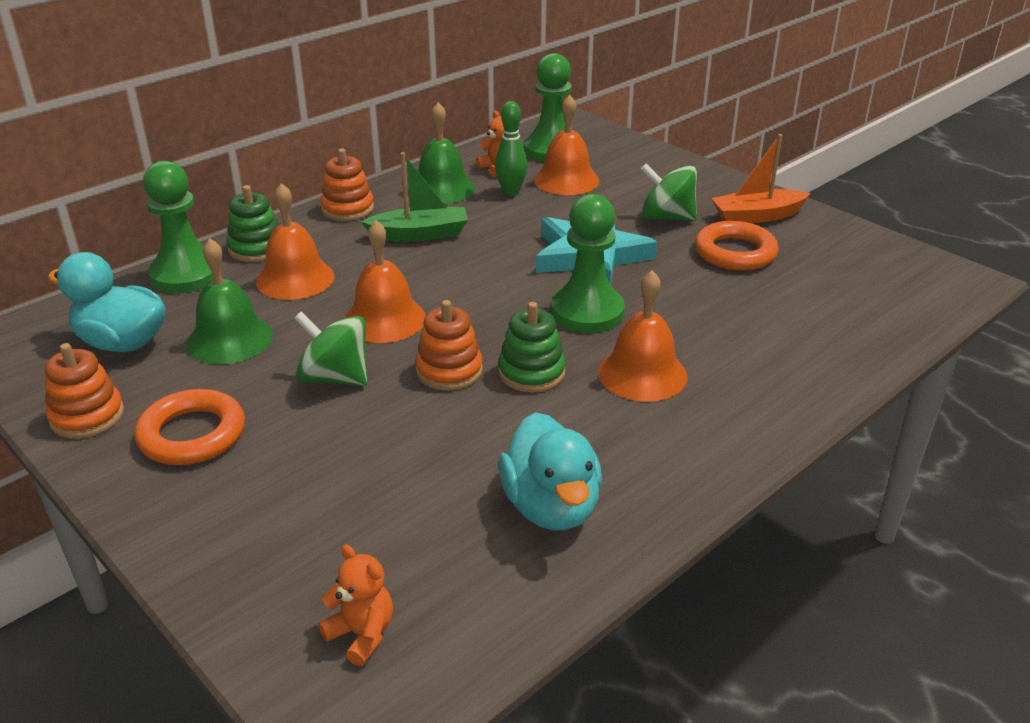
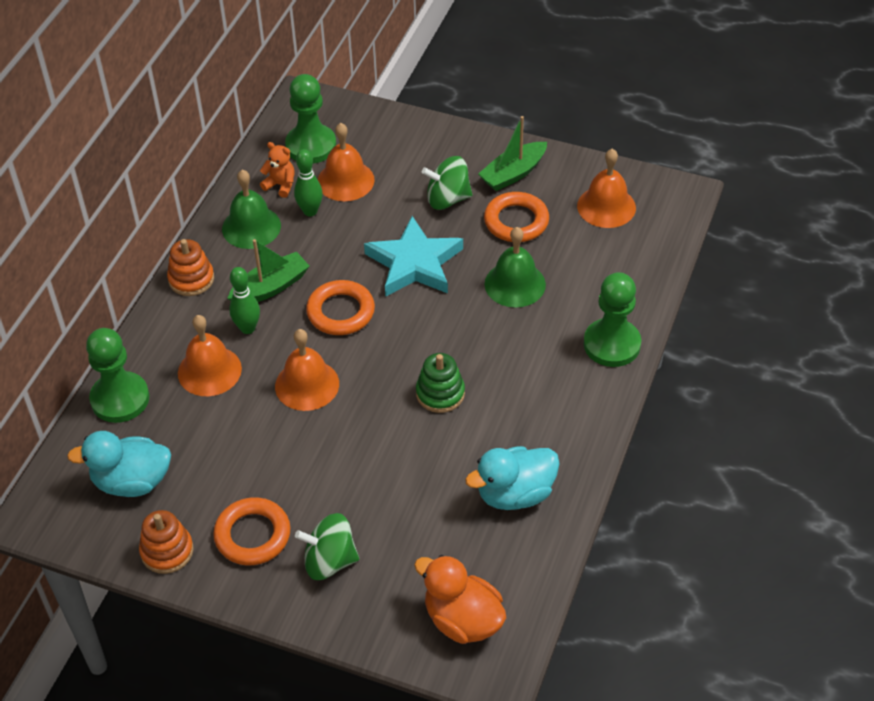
camera: 25 degrees left, 15 degrees up
green bell [186,239,273,364] -> green bell moved to [484,227,546,307]
green stacking toy [226,185,279,262] -> none
green spinning top [294,311,367,386] -> green spinning top moved to [295,513,359,580]
orange teddy bear [318,544,393,666] -> orange duck [414,555,506,644]
orange stacking toy [415,300,483,391] -> none
turquoise duck [499,412,602,531] -> turquoise duck turned 105 degrees clockwise [465,446,560,510]
green pawn [551,194,625,333] -> green pawn moved to [584,272,641,367]
orange bell [598,271,687,402] -> orange bell moved to [577,149,636,228]
orange boat [711,134,811,223] -> green boat [478,116,547,191]
none -> green bowling pin [229,267,260,334]
none -> orange ring [306,280,375,335]

